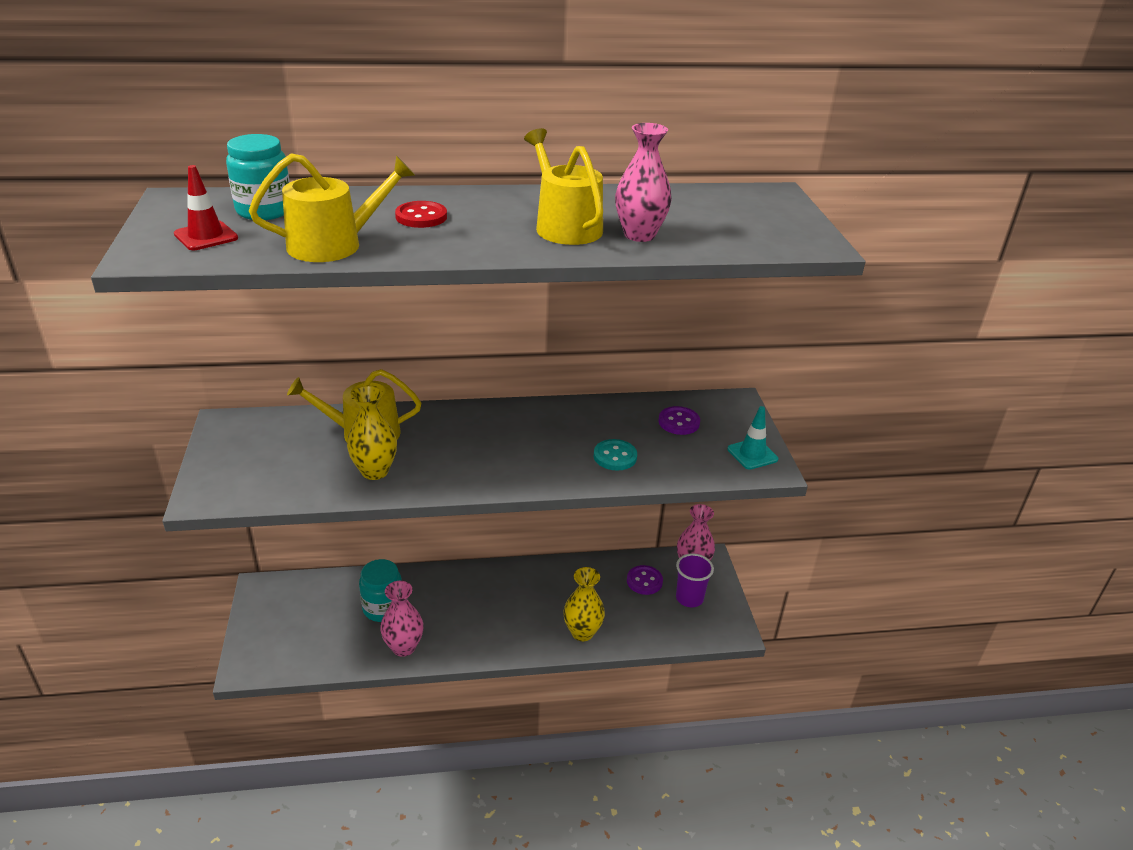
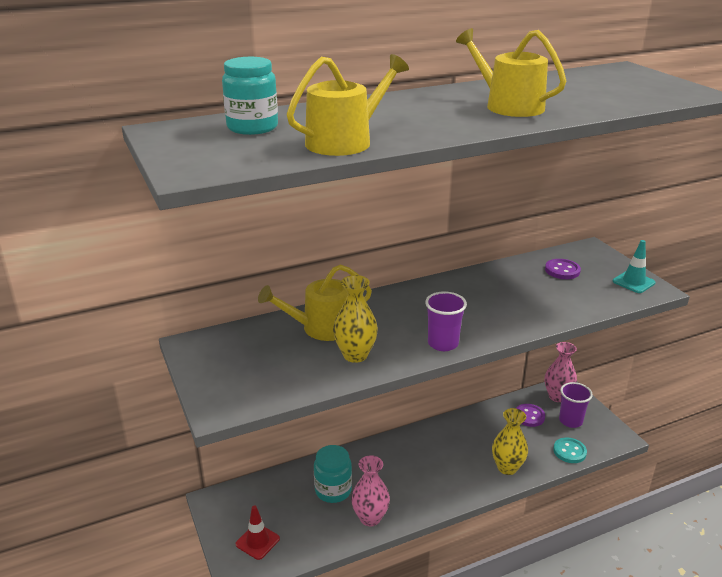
camera: 15 degrees left, 5 degrees down
red traffic cone [174,165,238,250] -> red traffic cone moved to [236,506,280,560]
red button [395,201,447,228] -> none
turquoise button [594,439,637,471] -> turquoise button moved to [553,438,587,463]
pink vase [615,123,672,242] -> none
none -> purple cup [425,291,467,351]

